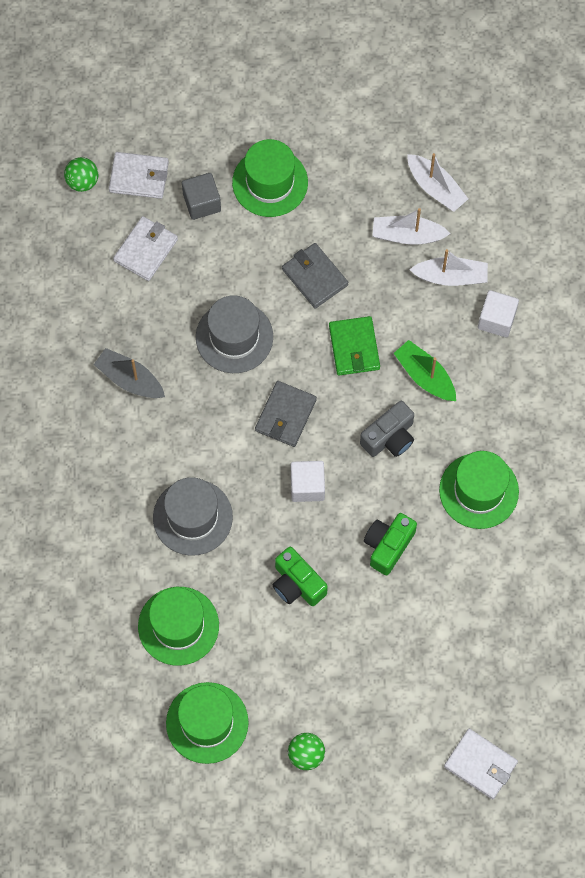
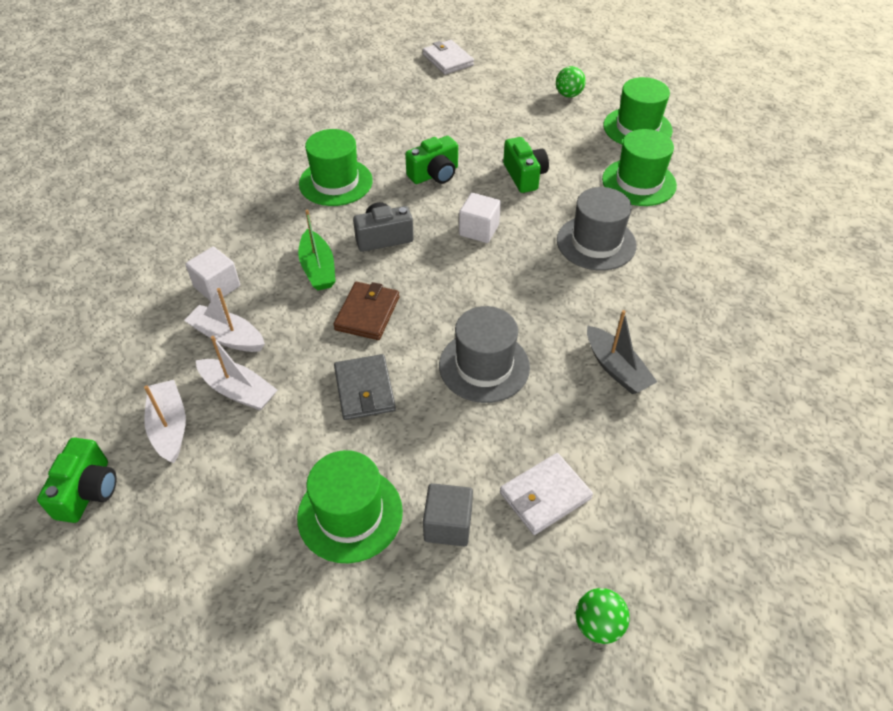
camera: 155 degrees left, 20 degrees down
white wallet [109,152,169,199] -> none
grey wallet [255,381,317,447] -> none
green wallet [329,316,380,376] -> brown wallet [333,282,399,340]
none -> green camera [37,438,117,523]

